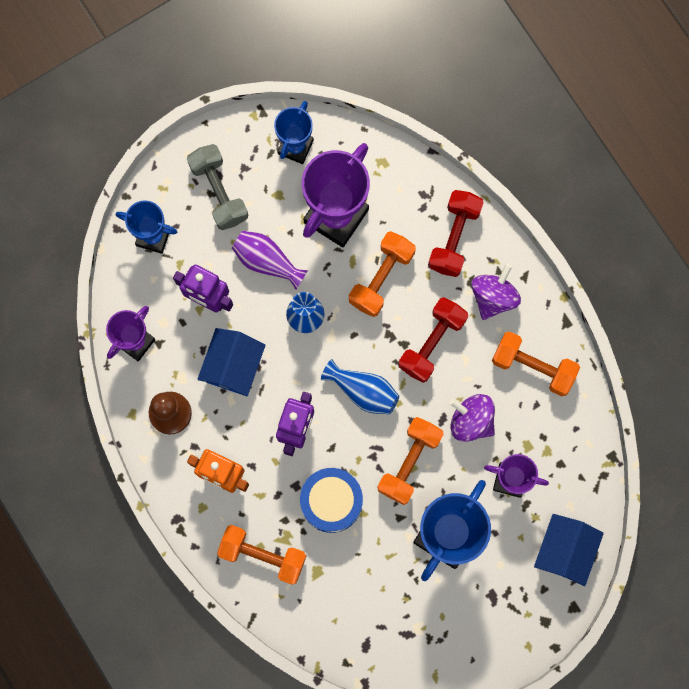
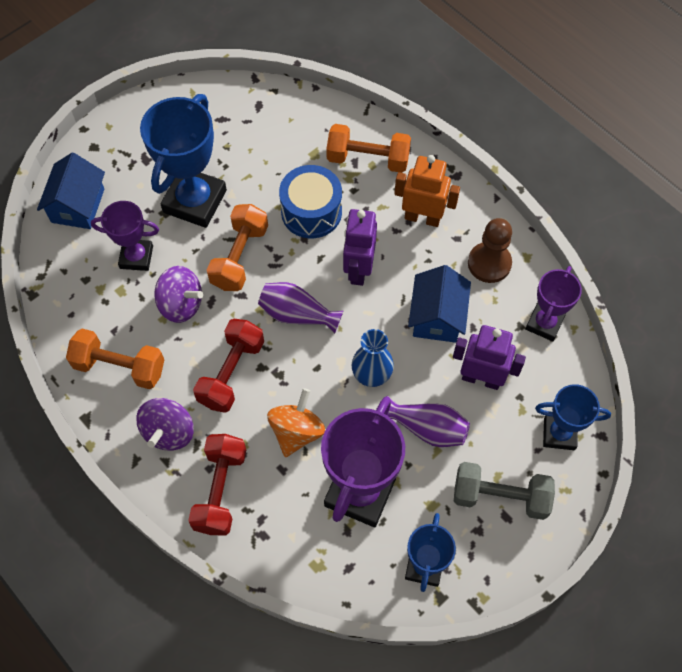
camera: 170 degrees right, 15 degrees down
grey dumbbell [187,144,248,230] -> grey dumbbell turned 45 degrees counterclockwise [454,462,555,520]
blue vase [321,359,399,414] -> purple vase [258,282,343,334]
orange dumbbell [349,231,416,317] -> orange spinning top [267,388,325,457]

